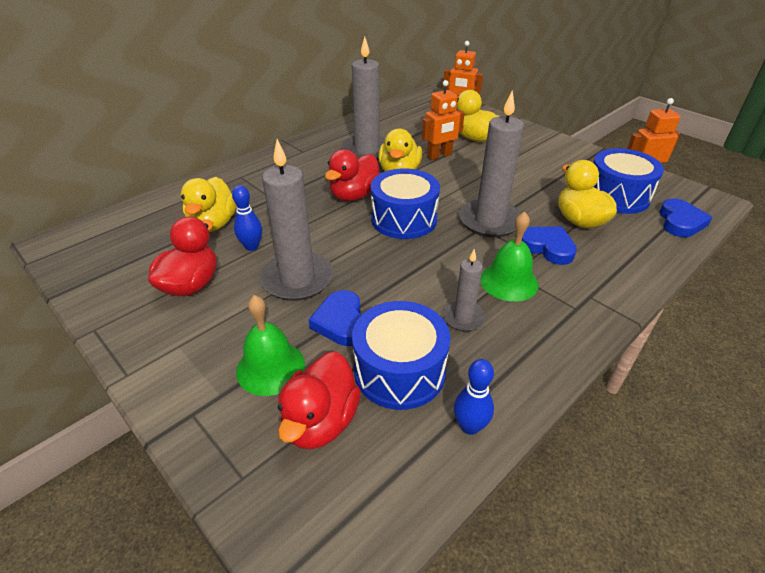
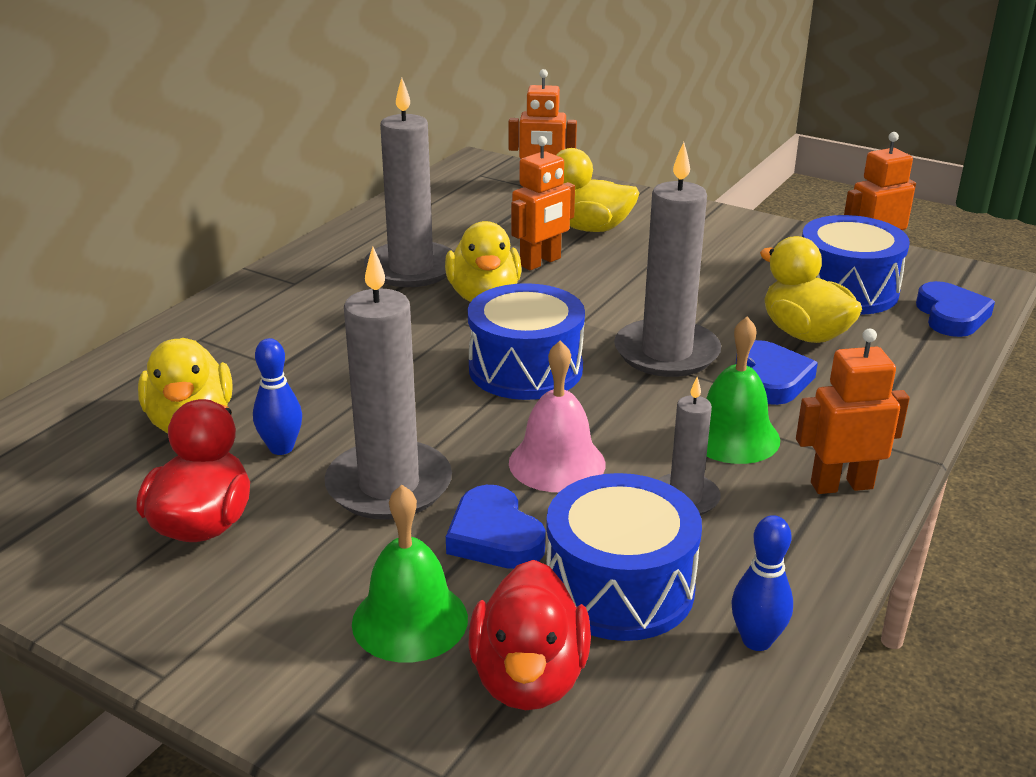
camera: 15 degrees left, 10 degrees down
red duck [325,149,380,201] -> none
blue heart [522,227,577,265] -> blue heart turned 60 degrees clockwise [736,340,818,405]
none -> pink bell [509,340,605,492]
none -> orange robot [796,329,910,494]

